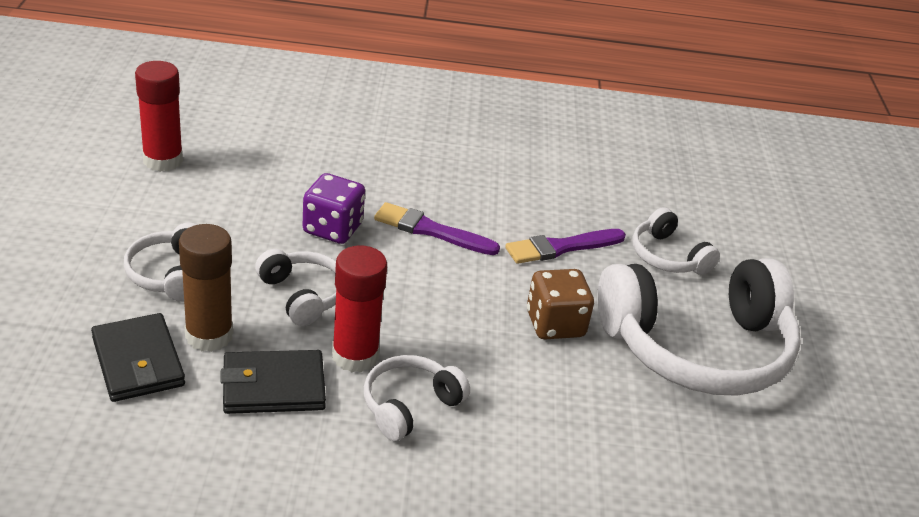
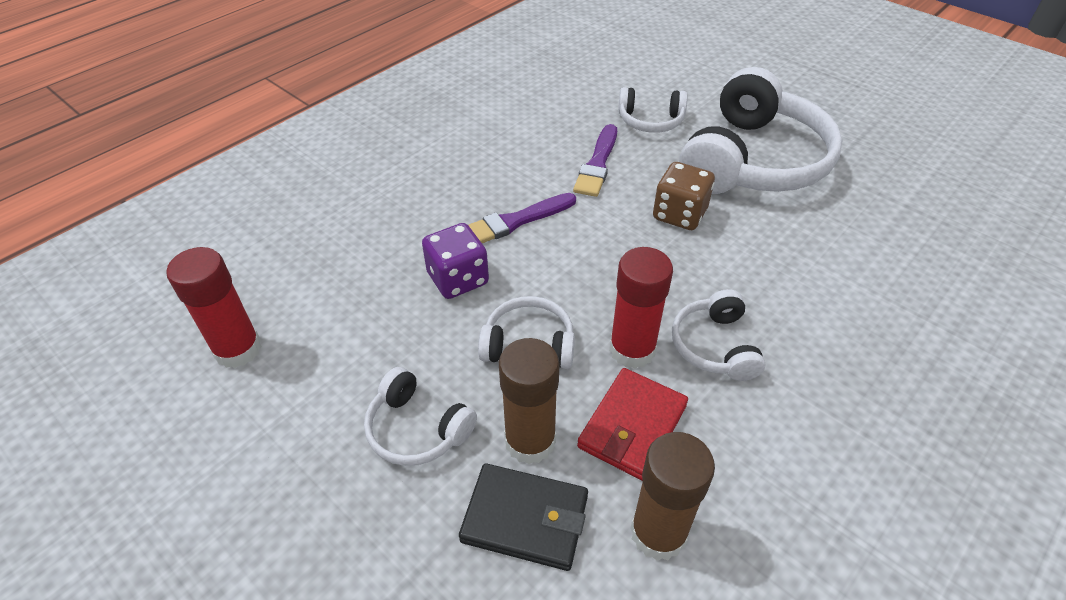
camera: 45 degrees left, 10 degrees up
black wallet [220,350,326,414] -> red wallet [577,368,688,481]
none -> brown glue stick [630,432,715,561]

